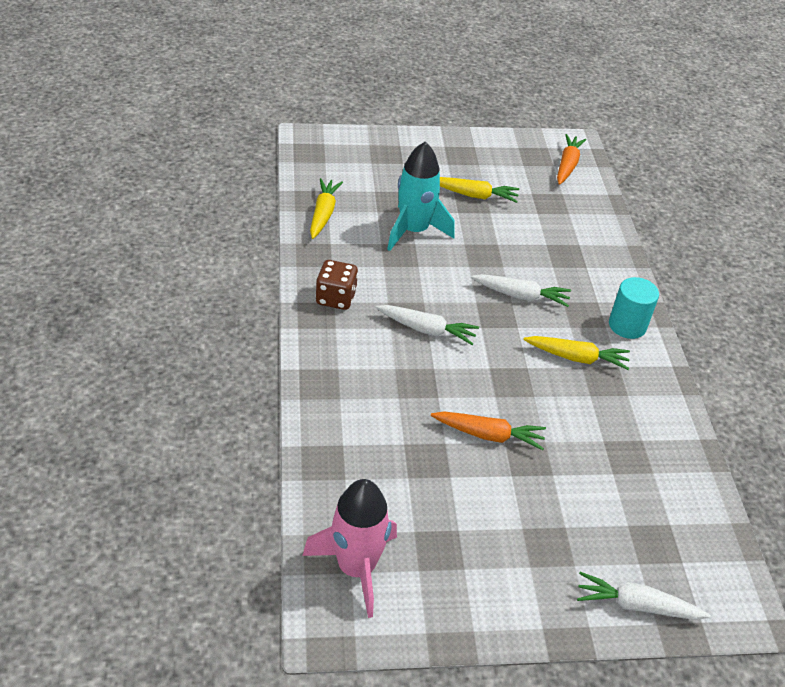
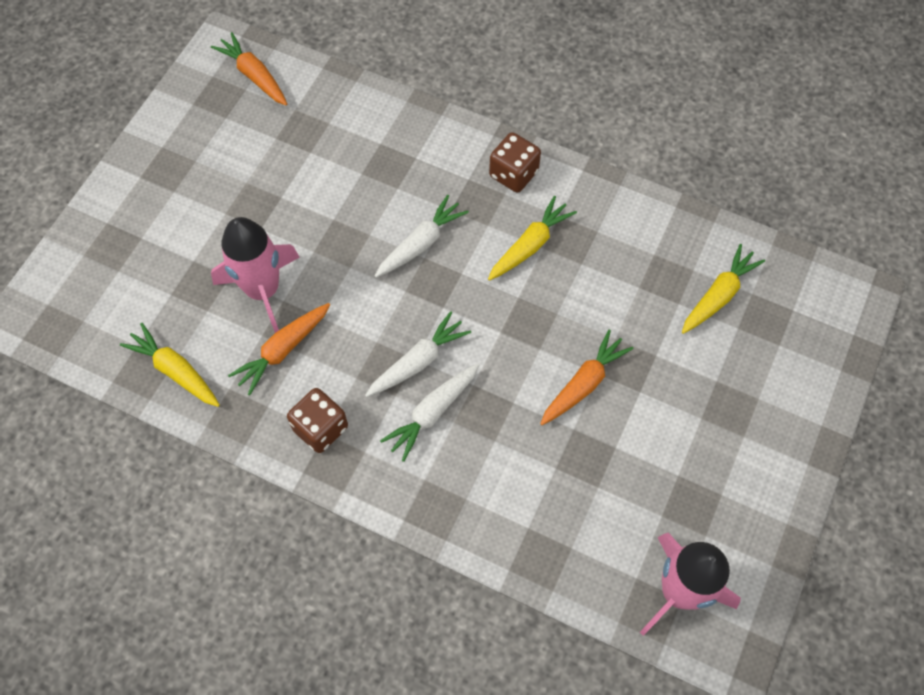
camera: 55 degrees left, 20 degrees up
turquoise rocket [387,142,455,251] -> pink rocket [211,217,300,333]
yellow carrot [440,177,519,203] -> yellow carrot moved to [682,244,765,334]
white carrot [577,572,711,620] -> white carrot moved to [380,363,479,462]
turquoise cylinder [609,277,659,339] -> brown dice [489,132,541,193]
none -> orange carrot [228,303,330,395]

